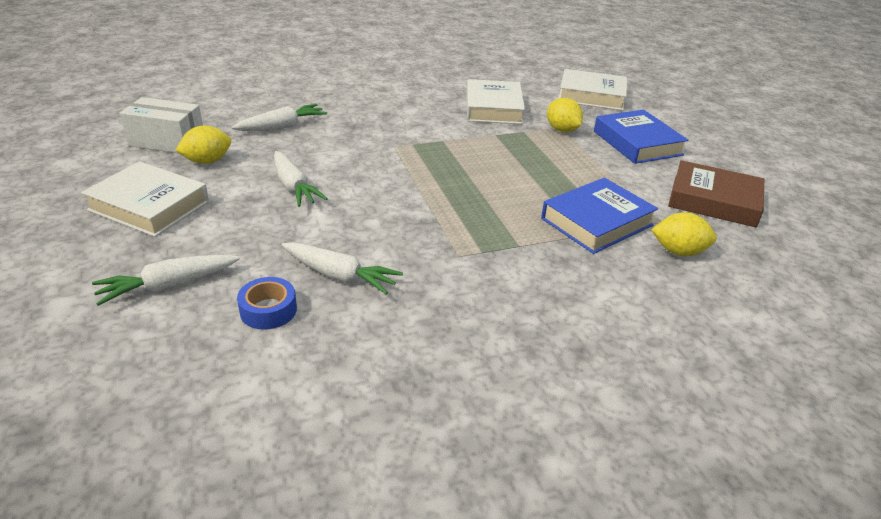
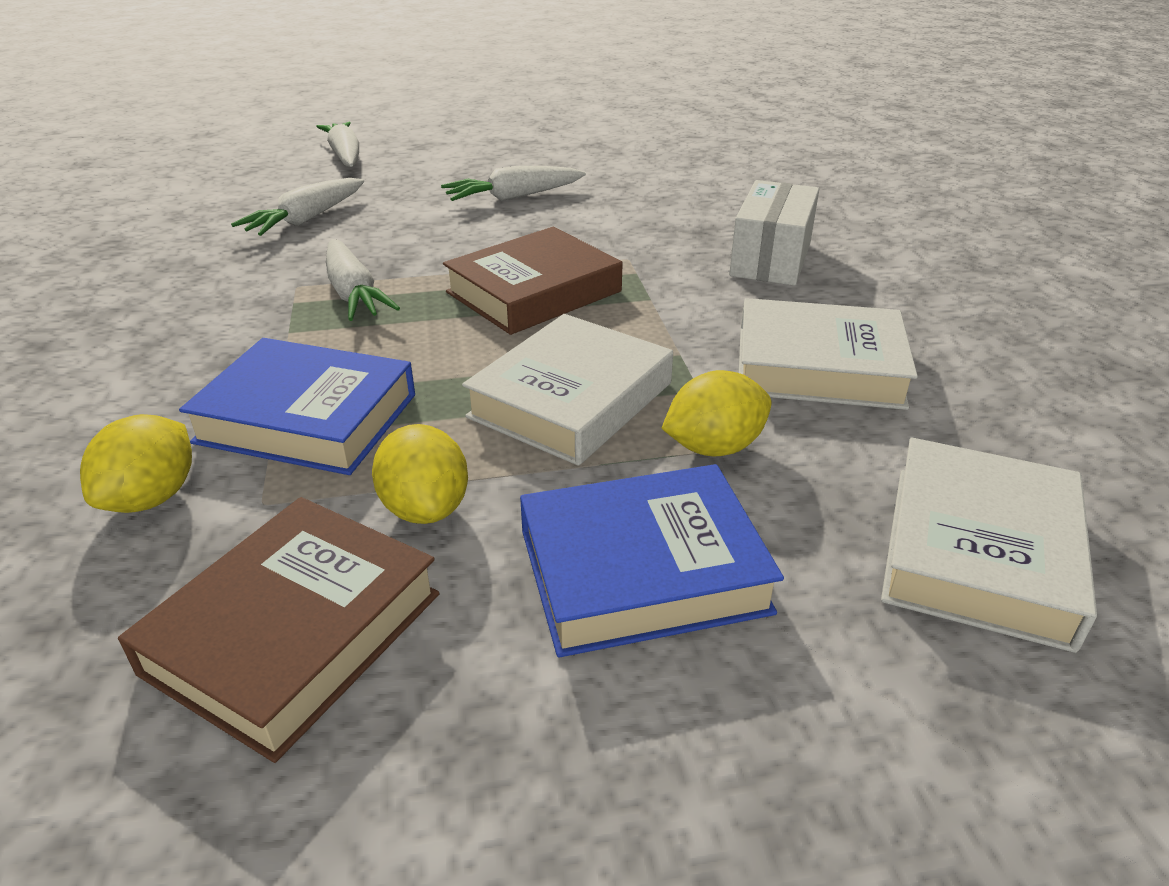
camera: 100 degrees right, 0 degrees up
white book [81,161,209,237] -> white book moved to [462,314,673,466]
white box [119,97,203,153] -> white box moved to [729,180,819,286]
yellow lemon [175,126,231,164] -> yellow lemon moved to [372,424,468,524]
white carrot [231,104,327,131] -> white carrot moved to [326,239,400,321]
blue tape [237,277,297,330] -> none
blue book [541,178,658,254] -> blue book turned 45 degrees counterclockwise [179,338,415,475]
none -> brown book [443,227,622,335]

